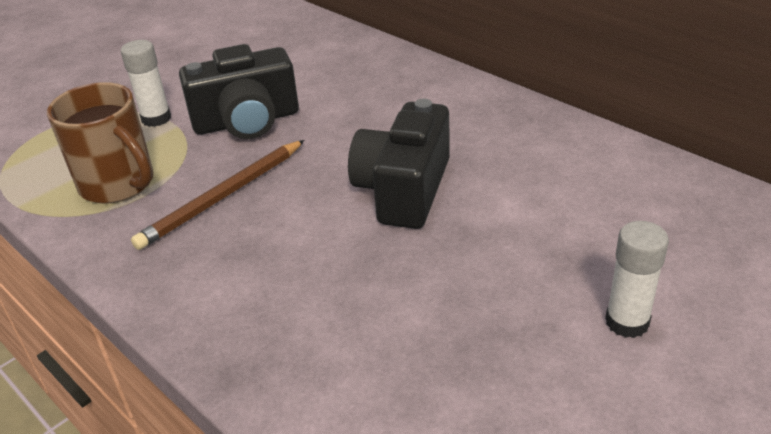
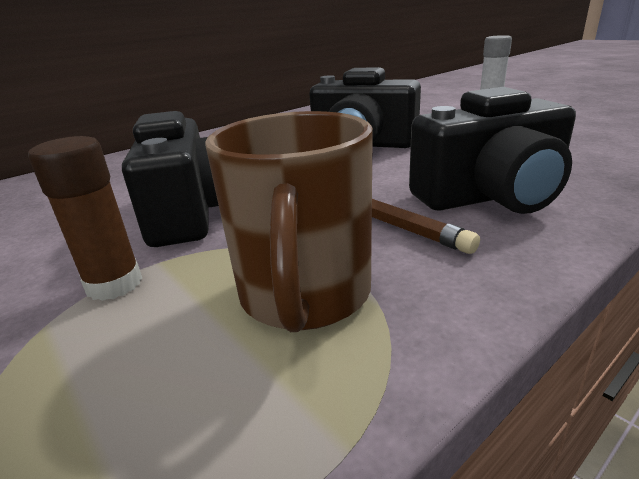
camera: 85 degrees left, 10 degrees down
brown mug [47,82,154,204] -> brown mug turned 135 degrees clockwise [205,111,373,332]
white glue stick [121,40,171,127] -> brown glue stick [28,136,142,301]
none -> black camera [409,87,576,214]

